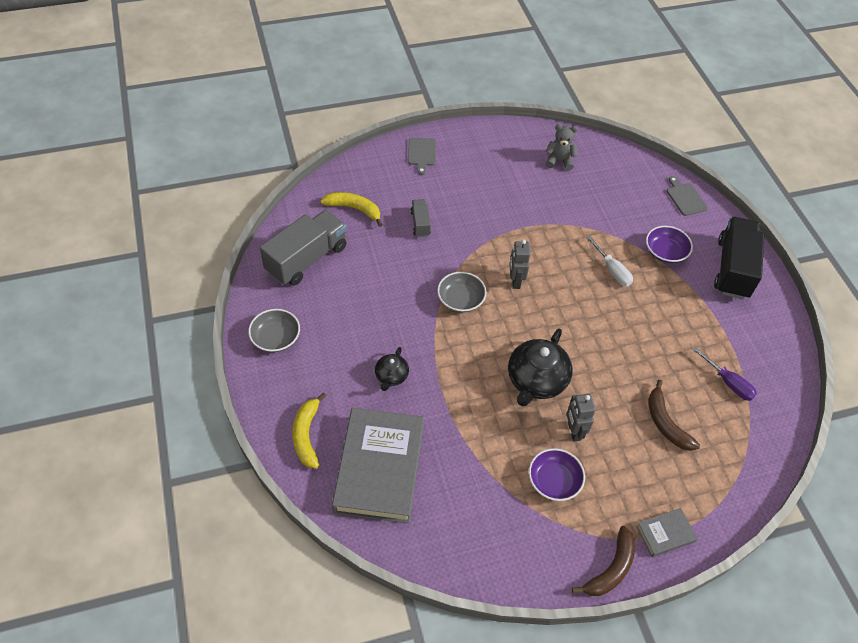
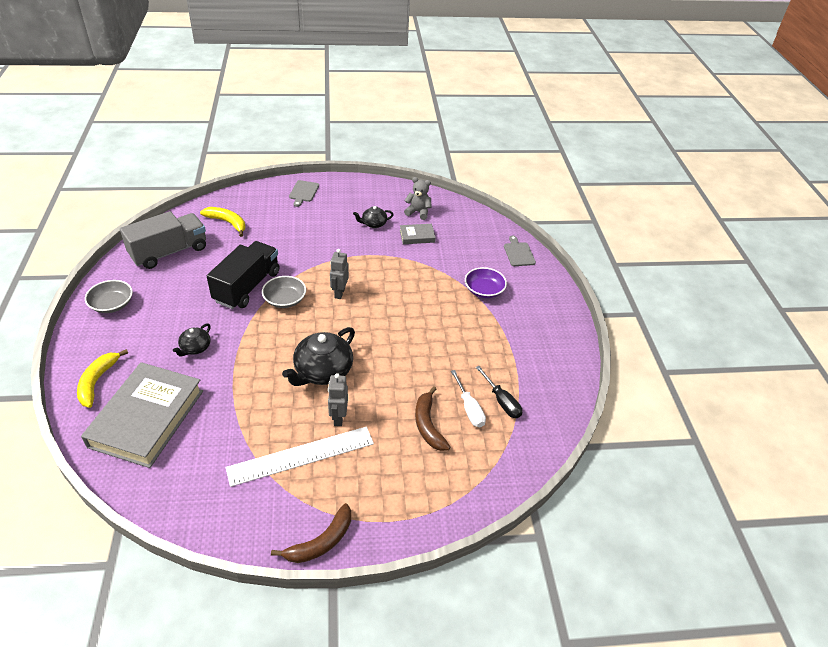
camera: 10 degrees right, 10 degrees down
grey truck [410,199,431,237] -> none
purple bowl [529,448,585,501] -> white ruler [226,426,374,487]
white screwdriver [586,236,633,286] -> white screwdriver moved to [451,370,486,427]
grey book [636,508,698,557] -> grey book moved to [400,224,436,244]
purple screwdriver [692,347,757,401] -> black screwdriver [475,366,522,418]
black truck [714,217,764,299] -> black truck moved to [207,241,280,309]
none -> black teapot [353,206,394,228]

